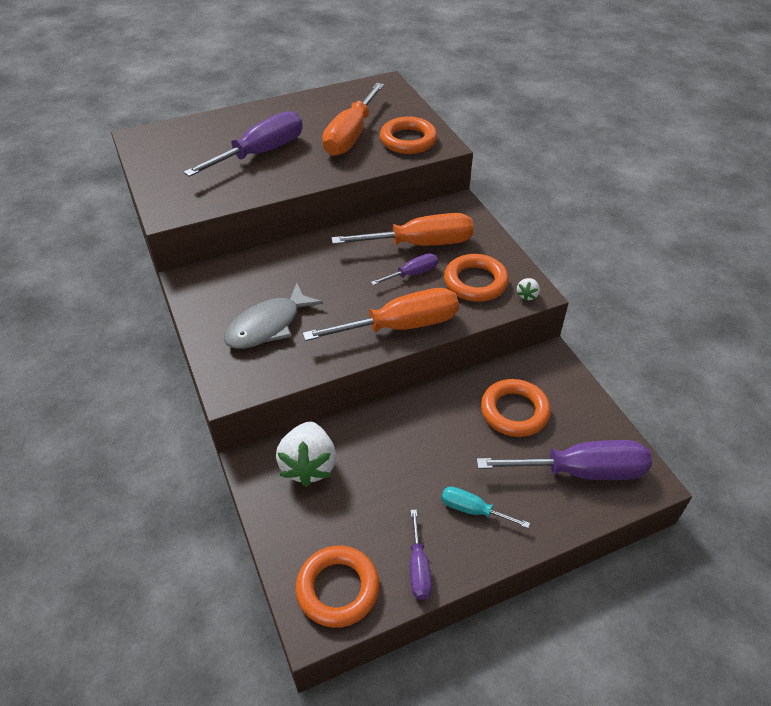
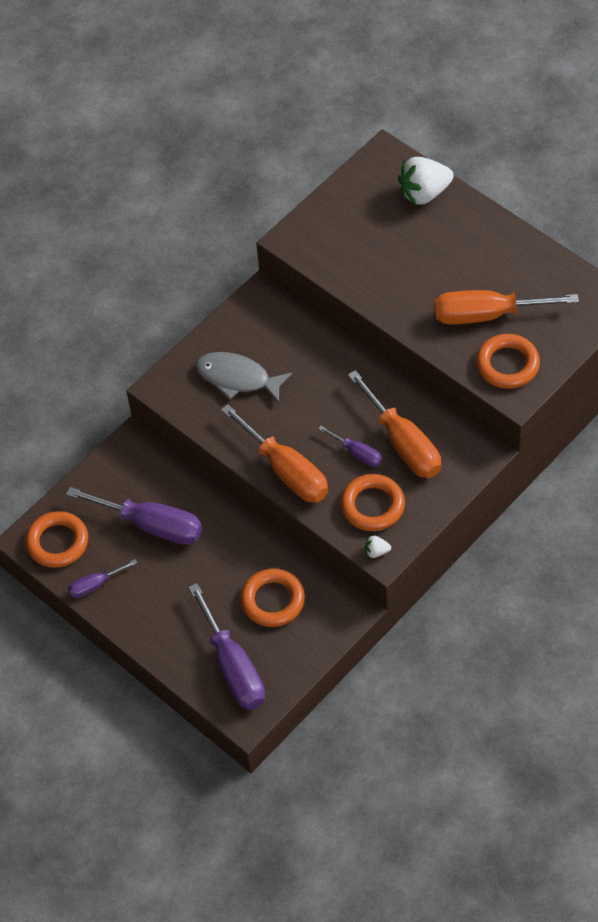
camera: 70 degrees right, 10 degrees up
purple screwdriver [184,111,303,177] -> purple screwdriver moved to [66,487,202,545]
white strawberry [276,421,336,487] -> white strawberry moved to [398,157,454,205]
turquoise screwdriver [441,487,530,528] -> none

